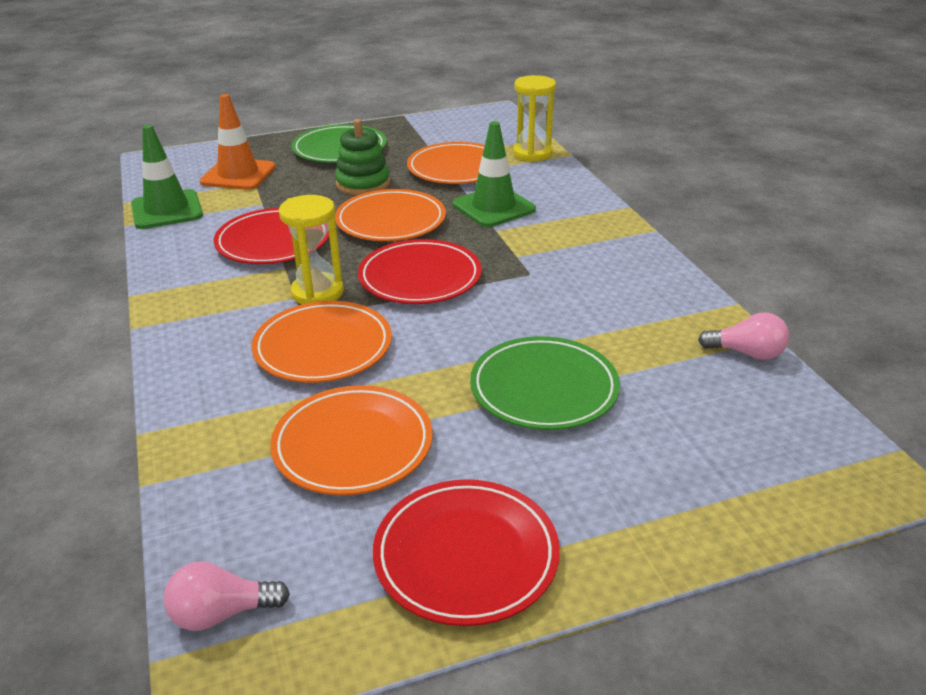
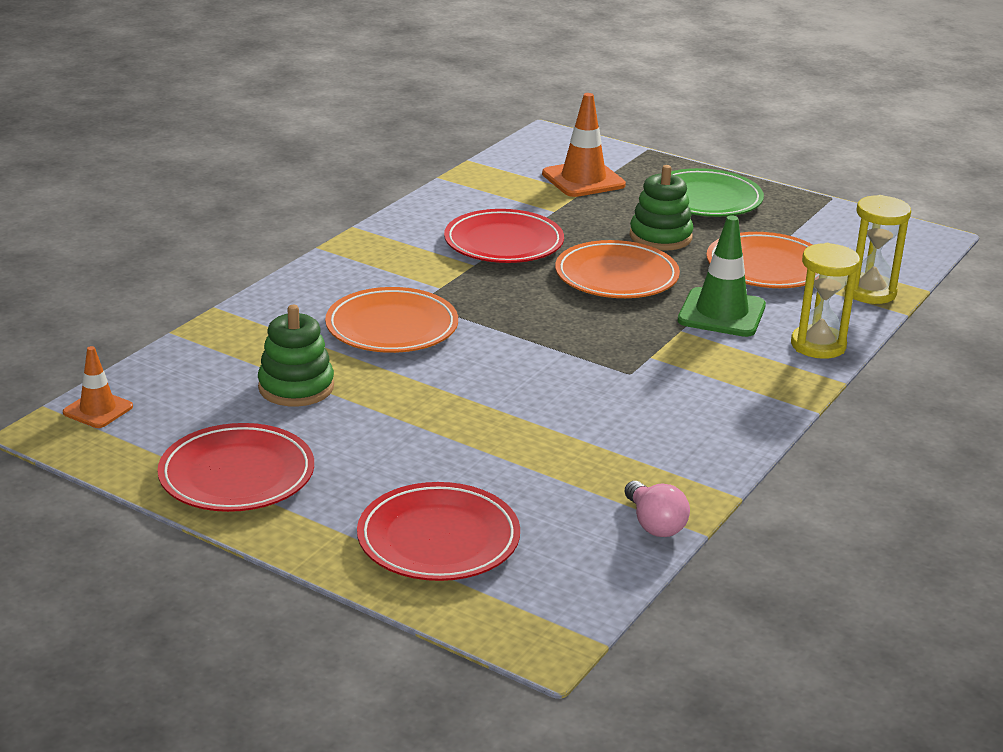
camera: 50 degrees right, 5 degrees down
green traffic cone [131,125,203,229] -> none
pink light bulb [164,561,290,631] -> orange traffic cone [63,346,133,428]
orange plate [270,385,432,495] -> green stacking toy [258,305,334,407]
yellow hourglass [279,195,344,304] -> yellow hourglass moved to [791,243,860,359]
red plate [358,239,482,304] -> red plate moved to [357,482,520,581]
green plate [470,336,620,430] -> none

